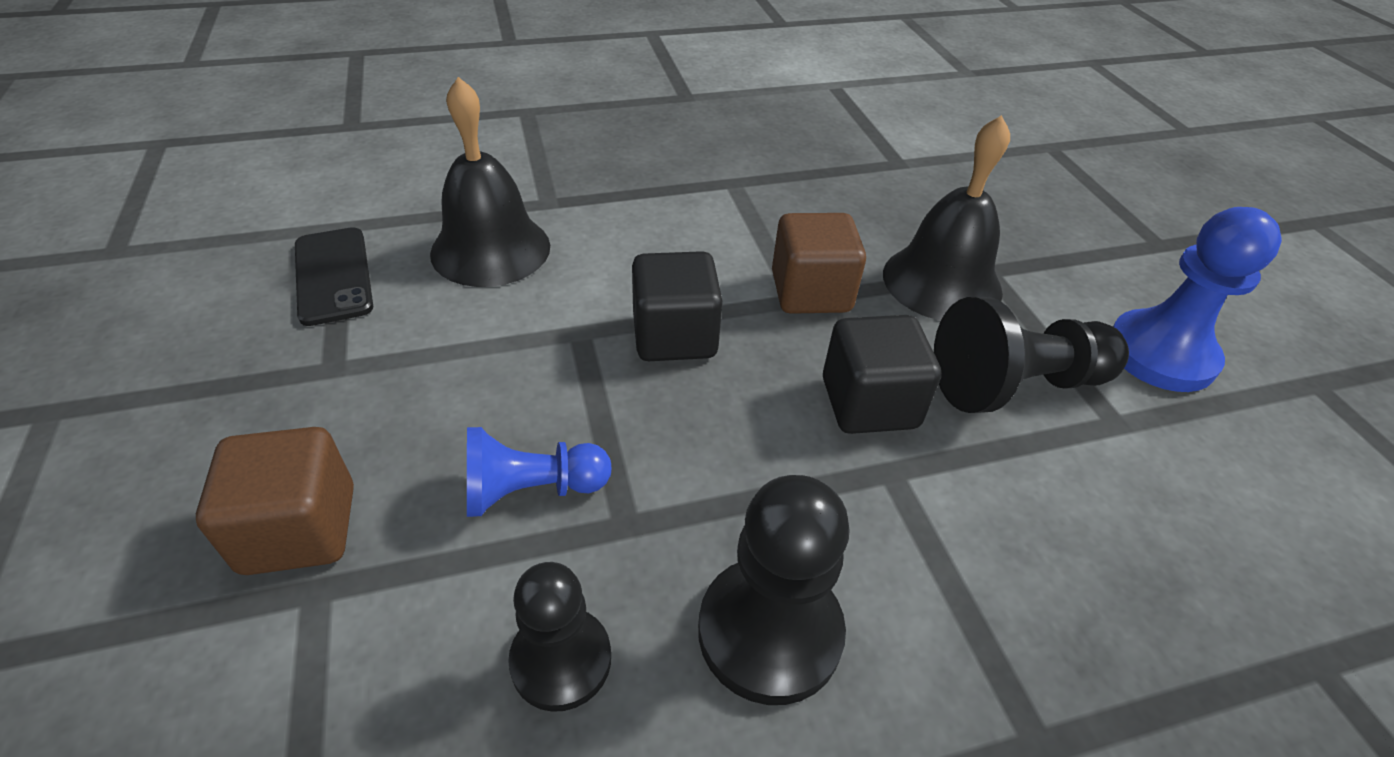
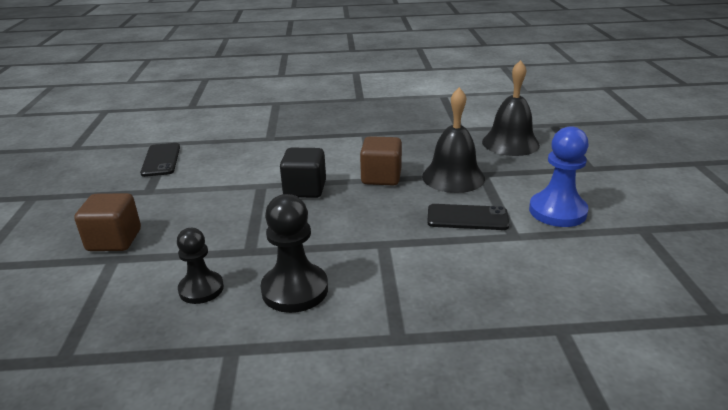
camera: 15 degrees right, 15 degrees down
black bell [430,77,550,287] -> black bell moved to [482,60,540,156]
blue pawn [467,427,611,517] -> none
black cube [823,315,941,434] -> none
black pawn [934,297,1129,413] -> black phone [427,204,509,230]

